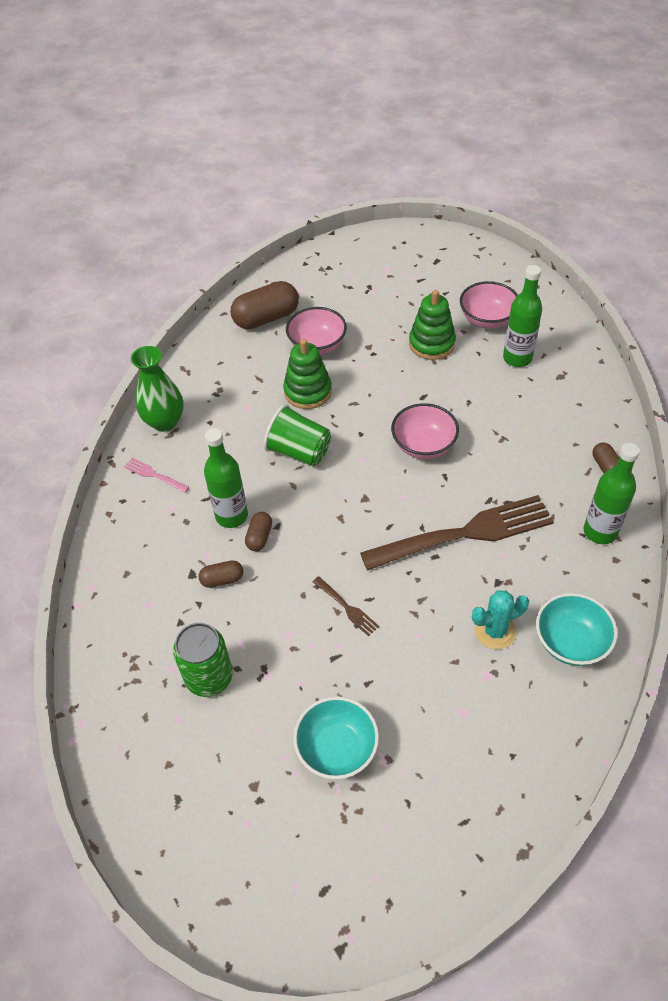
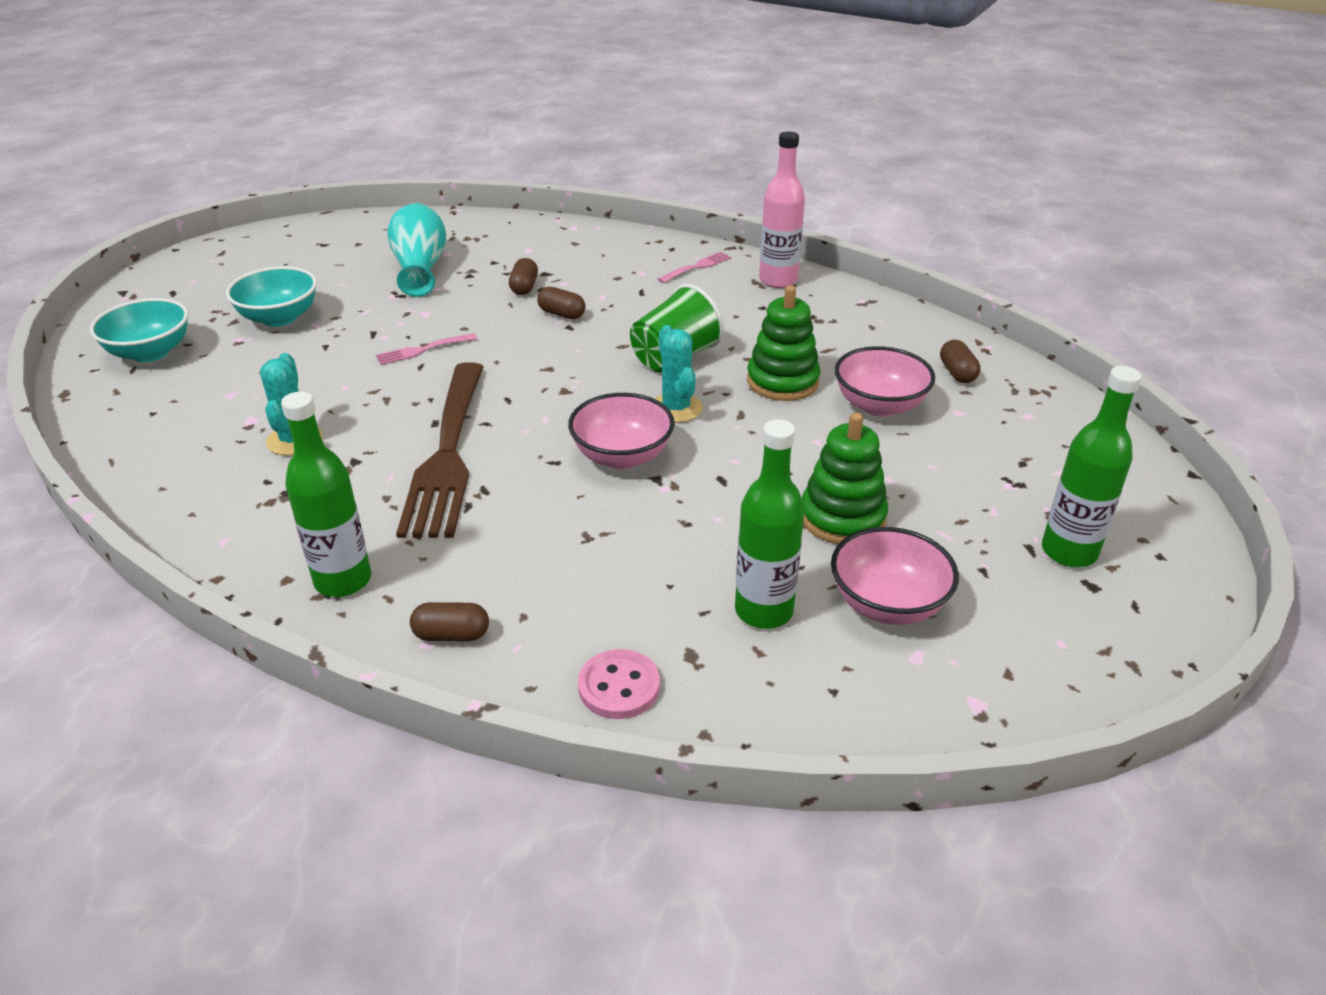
camera: 105 degrees right, 15 degrees down
green vase [131,346,184,432] -> pink bottle [759,131,805,288]
green can [173,623,233,697] -> turquoise vase [387,203,446,297]
green bottle [204,428,248,528] -> green bottle moved to [1042,366,1142,567]
brown capsule [231,281,299,329] -> brown capsule [940,340,980,383], size x0.51
brown fork [313,576,379,636] -> pink fork [376,333,477,365]
turquoise bowl [536,593,618,666] -> turquoise bowl moved to [90,298,188,362]
none -> pink button [578,649,660,719]
none -> turquoise cactus [655,325,703,423]

